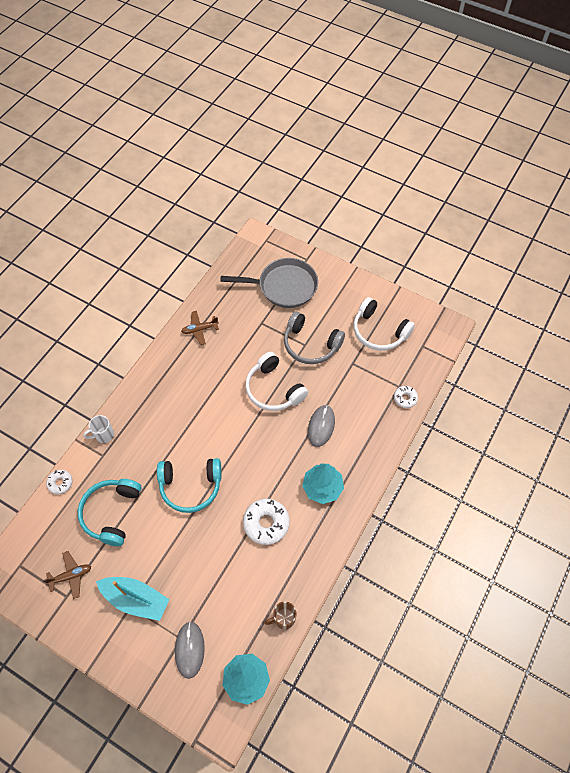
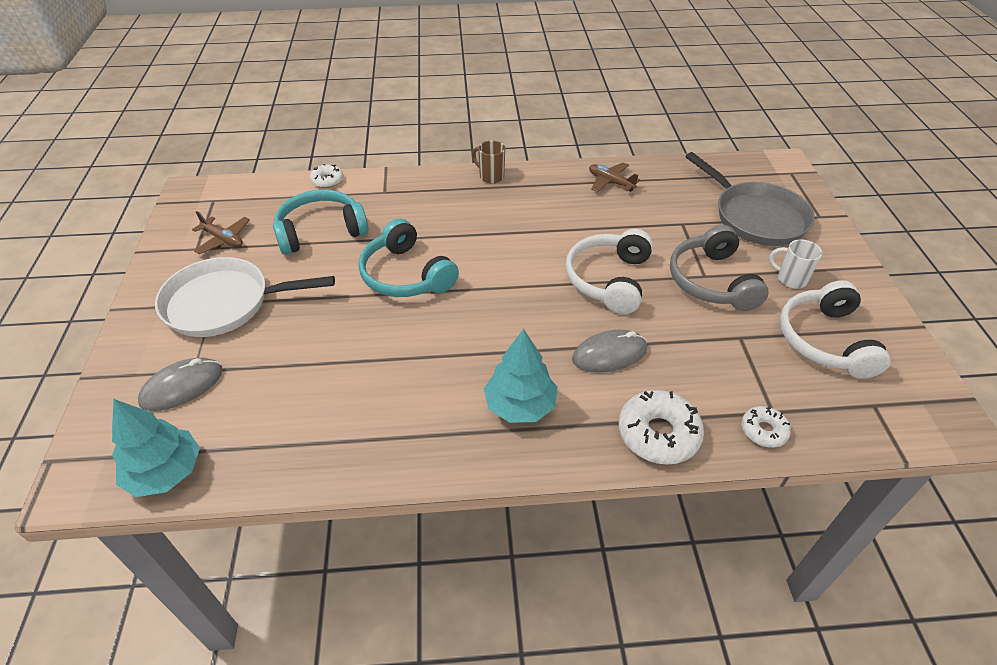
camera: 55 degrees right, 15 degrees down
white mug [84,415,114,443] -> white mug moved to [769,239,822,289]
turquoise boat [96,577,170,621] -> white pan [155,257,335,337]
white donut [243,499,290,545] -> white donut moved to [619,390,704,465]
brown mug [265,602,296,629] -> brown mug moved to [472,141,505,183]

